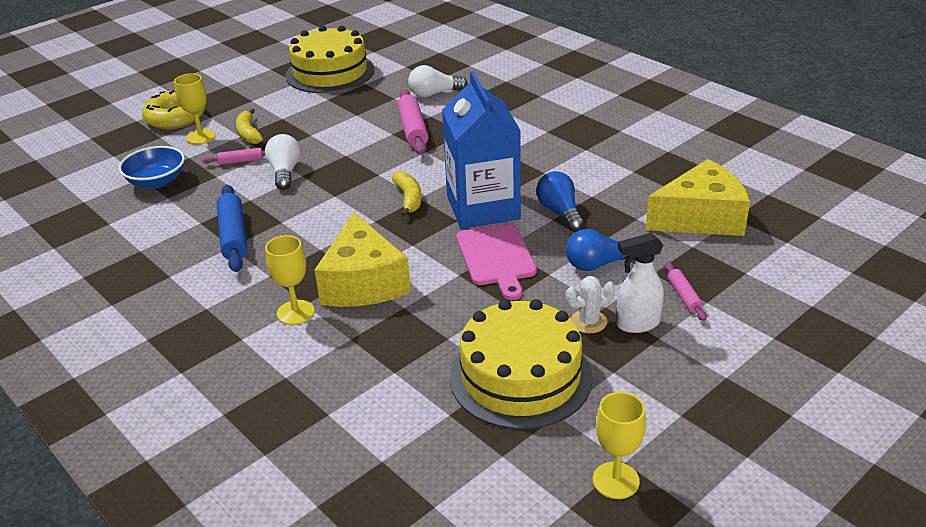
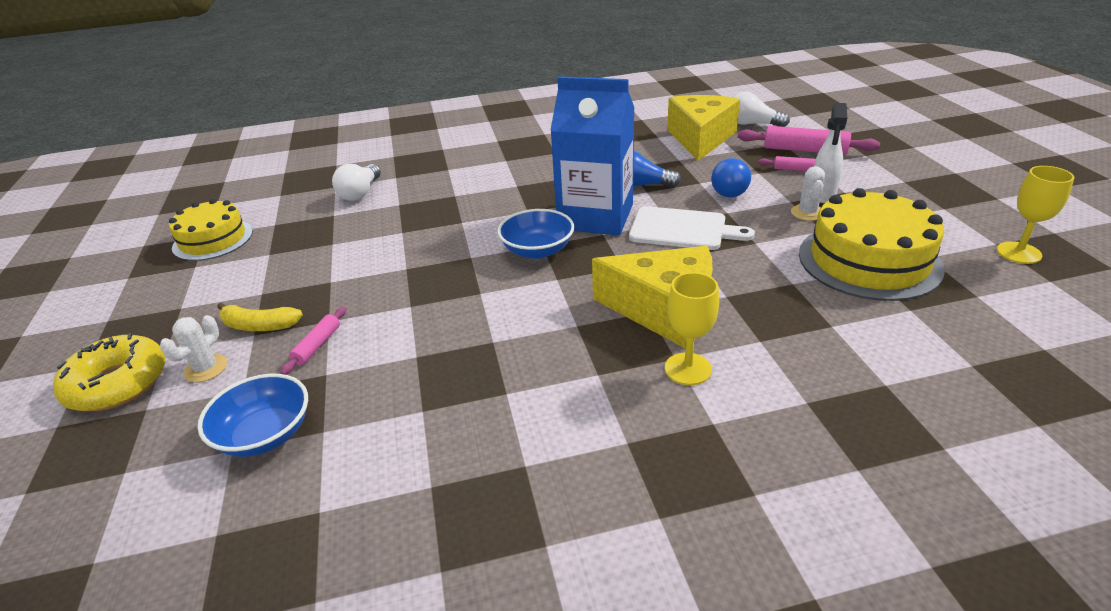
camera: 60 degrees left, 0 degrees up
yellow goblet [174,73,216,144] -> white cactus [160,315,227,382]
blue rolling pin [217,185,247,272] -> none
white light bulb [265,134,301,190] -> white light bulb moved to [733,92,790,127]
yellow cake [286,26,375,93] -> yellow cake [169,199,253,261], size x0.65
yellow banana [392,172,422,217] -> blue bowl [497,209,574,259]
pink rolling pin [397,89,429,155] -> pink rolling pin moved to [738,126,880,155]
pink cutting board [456,223,537,300] -> white cutting board [629,206,755,250]

